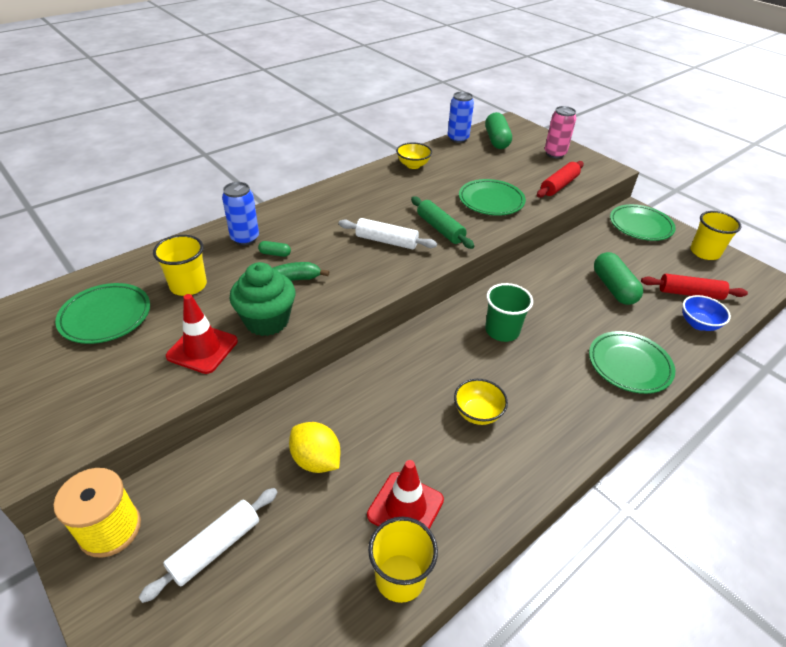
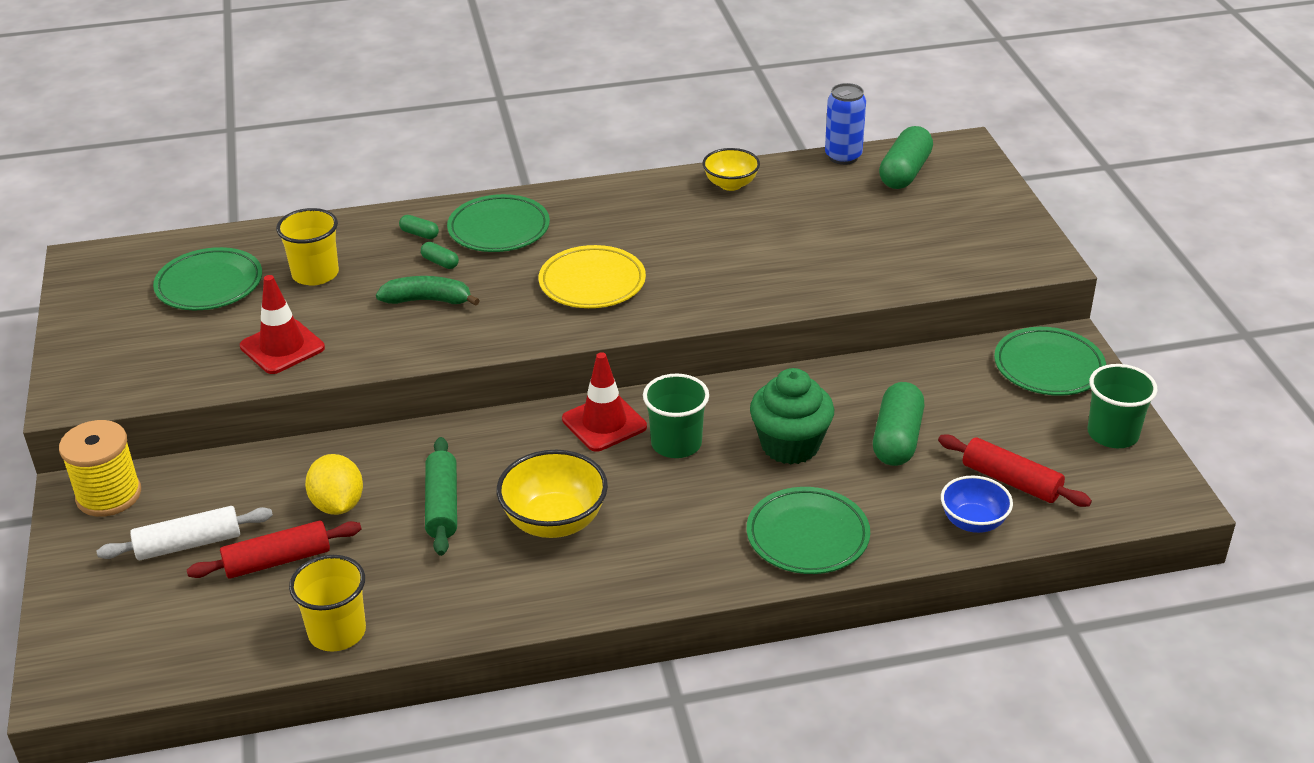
camera: 30 degrees right, 5 degrees down
blue can [222,182,259,245] -> green capsule [399,215,439,239]
green cupcake [230,262,296,336] -> green cupcake moved to [750,368,834,464]
white rolling pin [339,218,437,250] -> yellow plate [539,245,646,308]
red traffic cone [367,460,444,529] -> red traffic cone moved to [562,352,647,452]
green rolling pin [411,197,474,249] -> green rolling pin moved to [425,437,457,556]
yellow bowl [454,379,508,425] -> yellow bowl [497,450,608,538], size x1.55
green plate [459,179,526,216] -> green plate moved to [447,194,550,252]
red rolling pin [537,161,584,198] -> red rolling pin moved to [187,520,361,579]
pink can [545,106,576,159] -> none
yellow cup [690,211,742,260] -> green cup [1088,364,1158,448]

